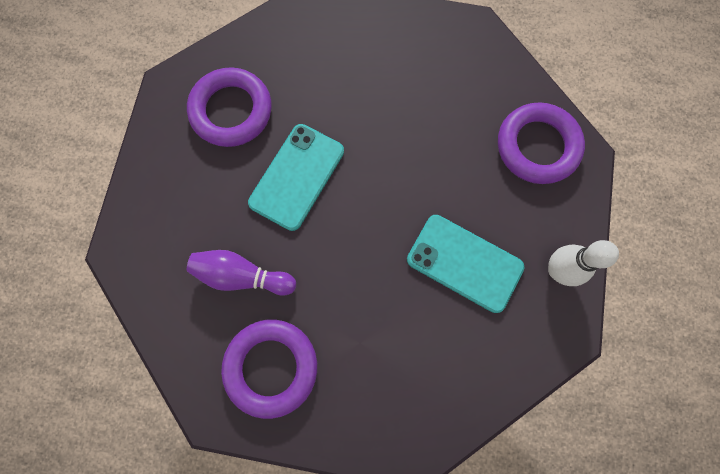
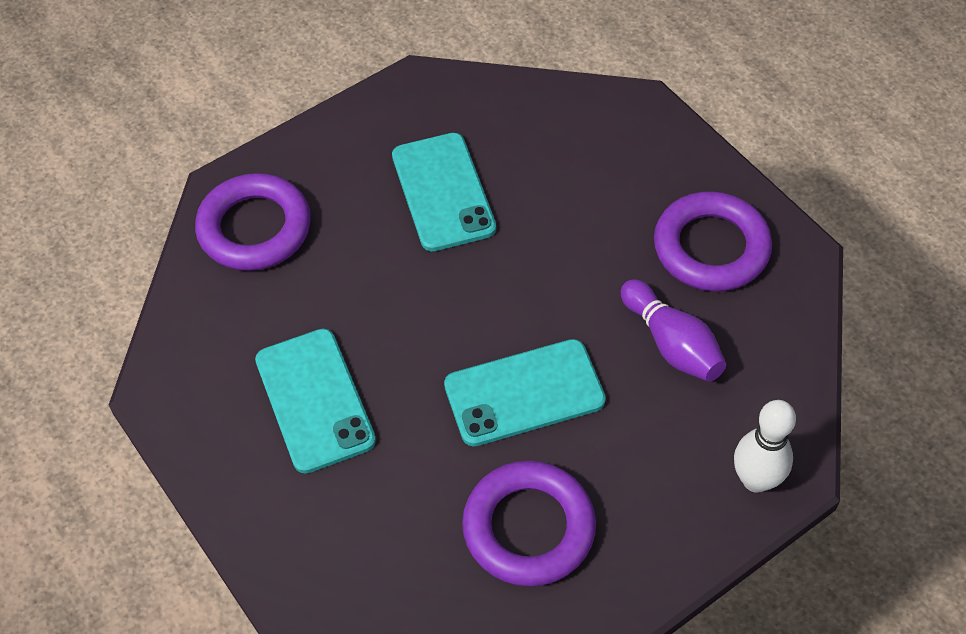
camera: 135 degrees left, 20 degrees down
white bowling pin [548,240,619,286] -> white bowling pin moved to [734,400,796,493]
none -> turquoise phone [255,329,376,474]

